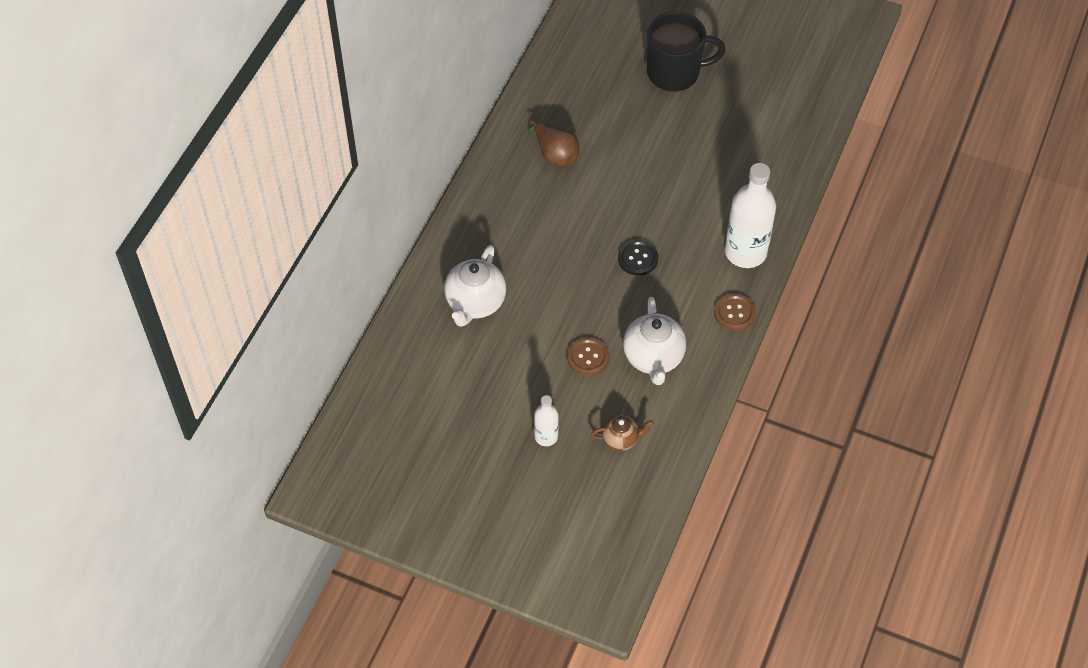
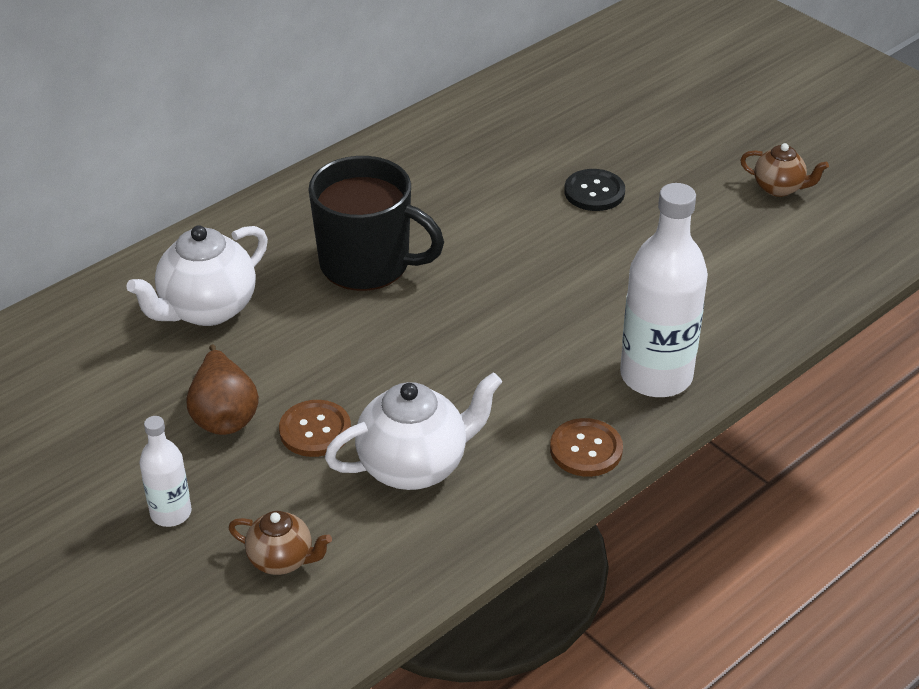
camera: 25 degrees right, 15 degrees down
brown pear [528,120,579,167] -> brown pear moved to [186,344,259,435]
black button [618,240,658,276] -> black button moved to [564,169,625,211]
white teapot [623,297,686,385] -> white teapot turned 135 degrees counterclockwise [325,373,502,490]
black mug [647,12,726,92] -> black mug moved to [308,156,444,291]
none -> brown teapot [740,143,829,197]

